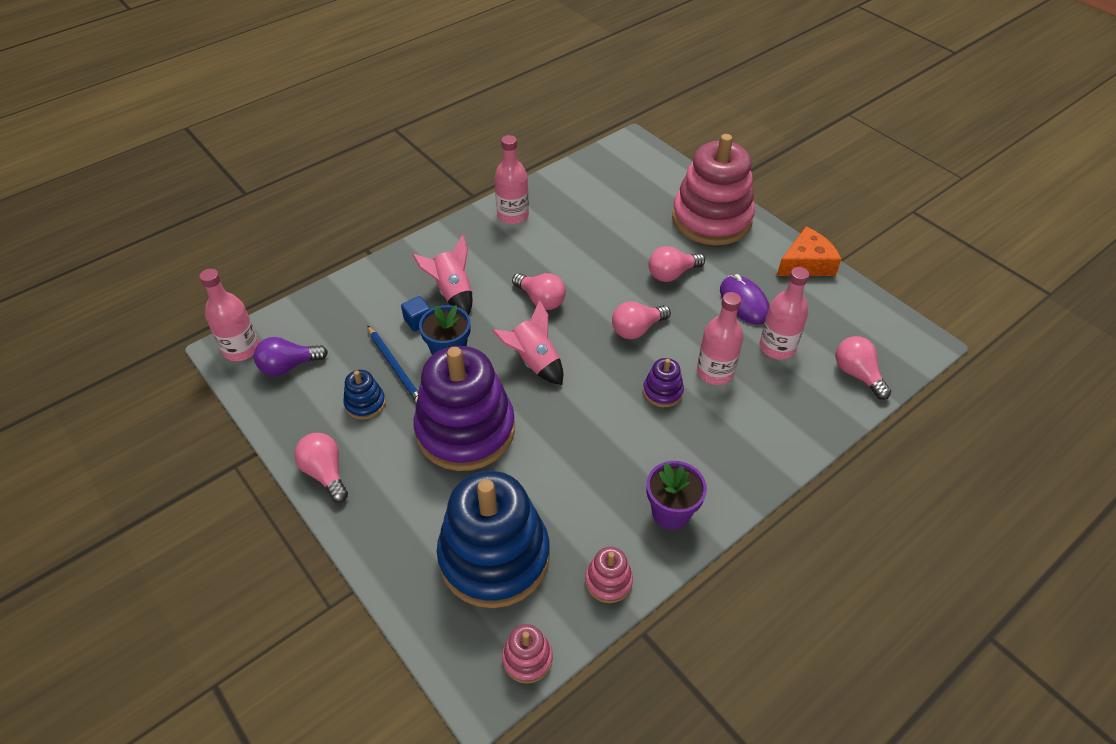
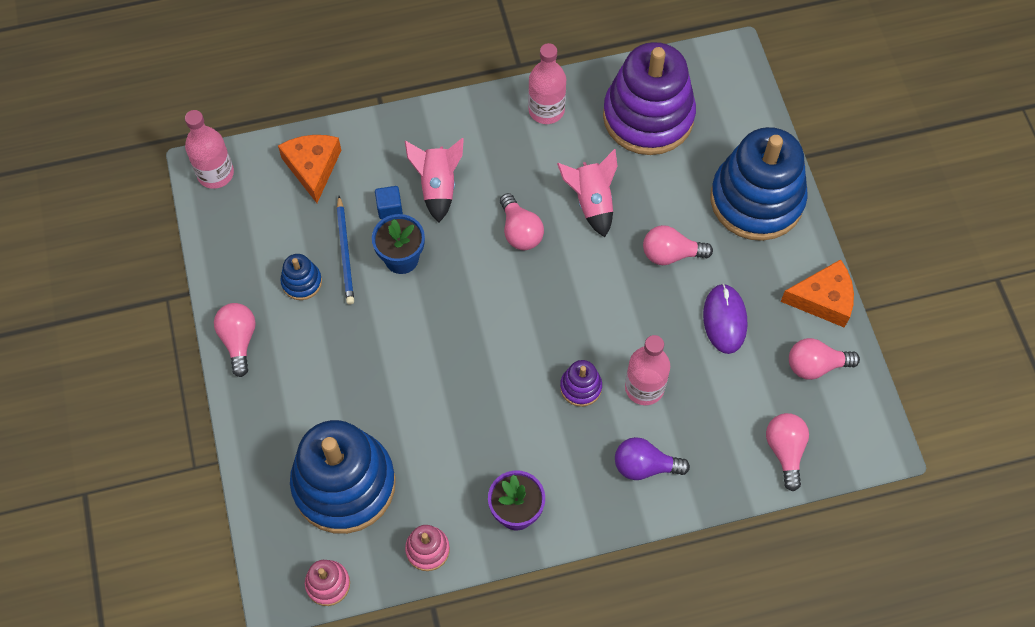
camera: 25 degrees right, 15 degrees up
purple light bulb [254,337,328,376] -> purple light bulb moved to [615,437,690,480]
purple stacking toy [413,346,515,471] -> purple stacking toy moved to [603,42,696,155]
pink rocket [492,300,563,385] -> pink rocket moved to [557,149,617,237]
pink light bulb [612,302,671,339] -> pink light bulb moved to [789,338,860,380]
pink stacking toy [672,134,755,245] -> blue stacking toy [710,127,808,241]
pink bottle [760,267,809,360] -> none
none -> orange cheese [278,135,341,203]

